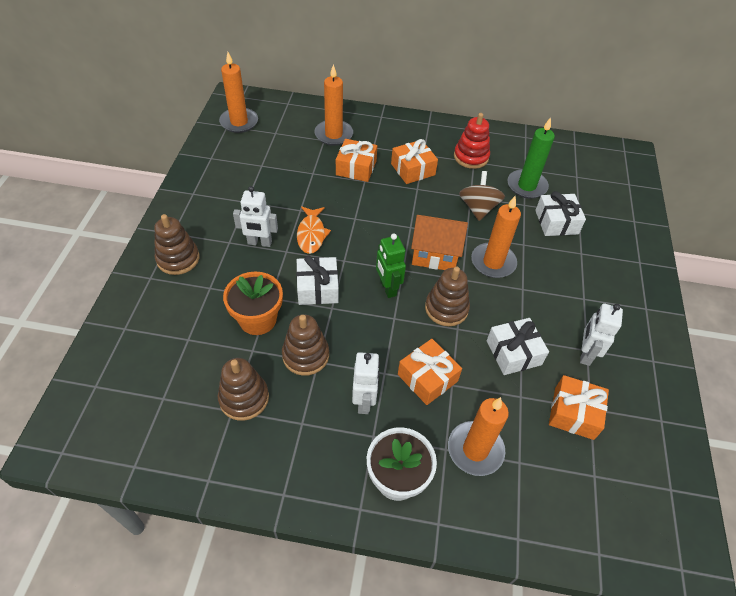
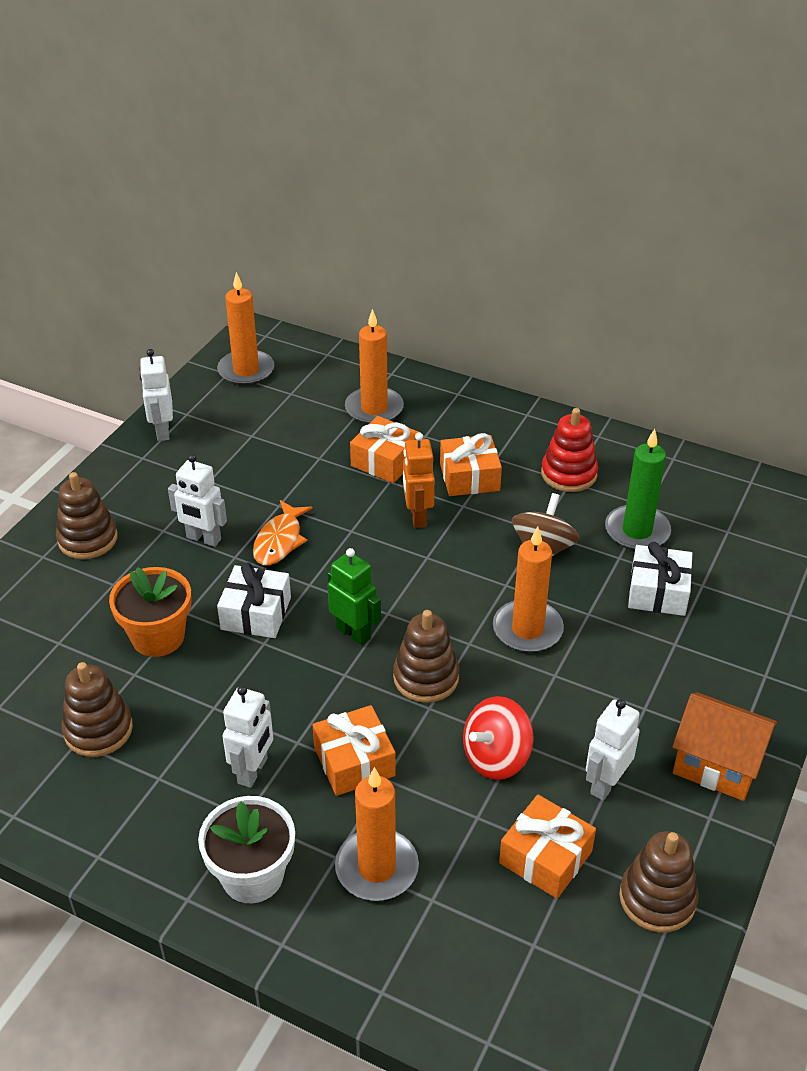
camera: 20 degrees right, 10 degrees down
brown stacking toy [282,314,329,376] -> brown stacking toy moved to [619,831,699,933]
green robot [376,234,406,298] -> green robot turned 135 degrees clockwise [327,548,381,646]
orange house [411,215,468,270] -> orange house moved to [672,692,777,801]
white gift [487,318,549,375] -> red spinning top [463,696,534,780]
none -> white robot [140,349,173,441]
none -> orange robot [403,432,435,528]

